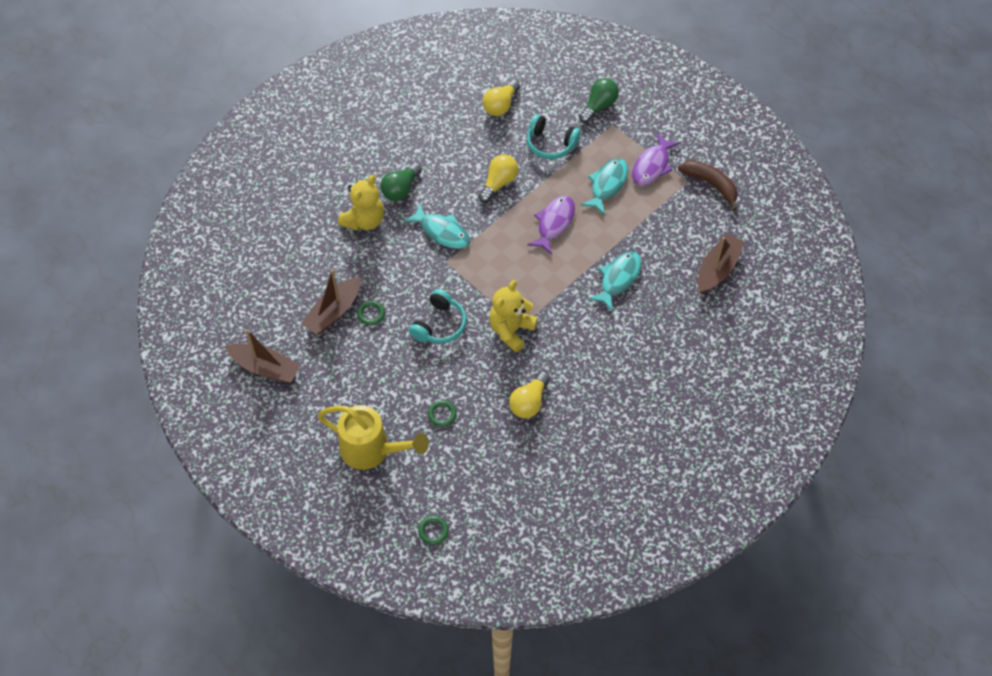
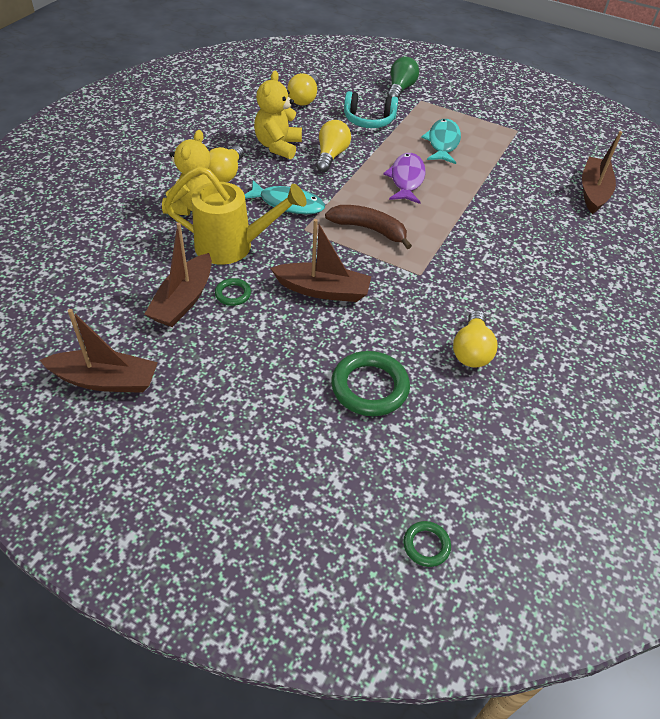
camera: 20 degrees left, 10 degrees down
yellow watering can [317,405,429,470] -> yellow watering can moved to [164,166,306,265]
green light bulb [380,162,422,201] -> yellow light bulb [208,145,244,182]
turquoise headphones [409,289,467,344] -> brown boat [270,219,371,302]
green ring [428,400,457,427] -> green ring [331,351,410,416], size x1.94
yellow teddy bear [489,280,538,353] -> yellow teddy bear moved to [254,71,302,159]
turquoise fish [588,251,641,312] -> none
purple fish [632,132,680,186] -> none
brown banana [678,160,738,211] -> brown banana moved to [325,205,412,249]

